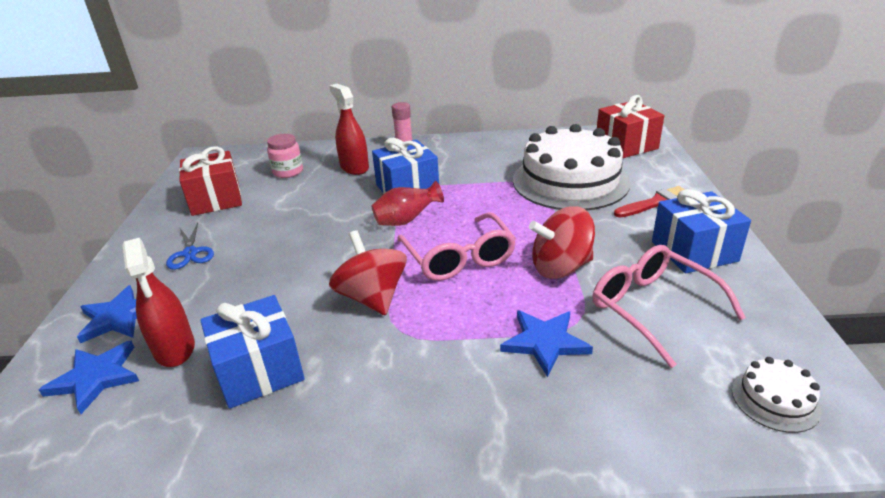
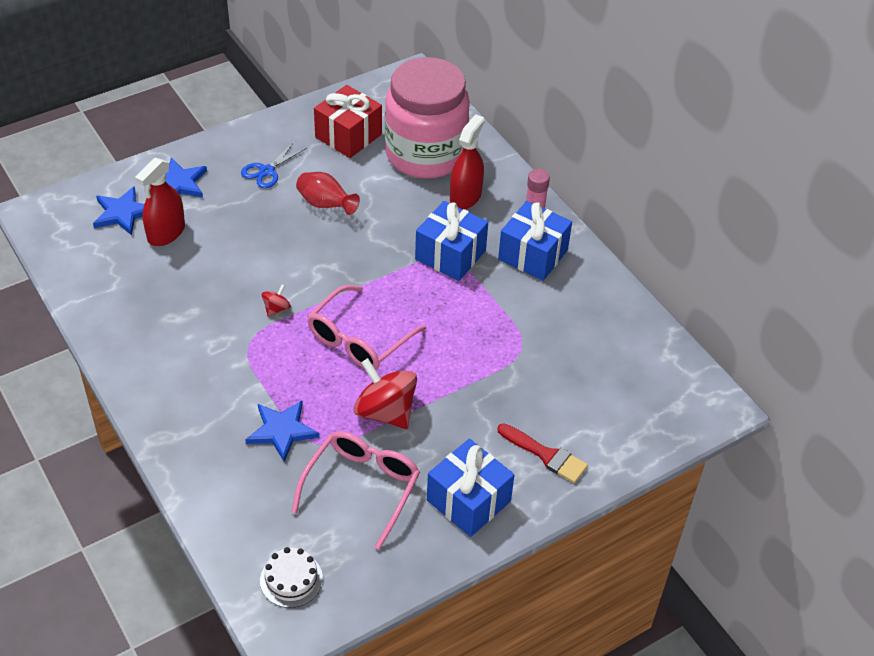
camera: 55 degrees right, 15 degrees up
blue gift [200,295,305,409] -> blue gift moved to [498,201,572,281]
pink jar [267,134,303,178] -> pink jar [385,57,470,179], size x2.46
red spinning top [329,230,407,316] -> red spinning top [262,284,291,317], size x0.47
red vase [371,181,444,226] -> red vase moved to [296,172,360,215]
white cake [513,124,630,210] -> none
red gift [597,95,664,158] -> none

